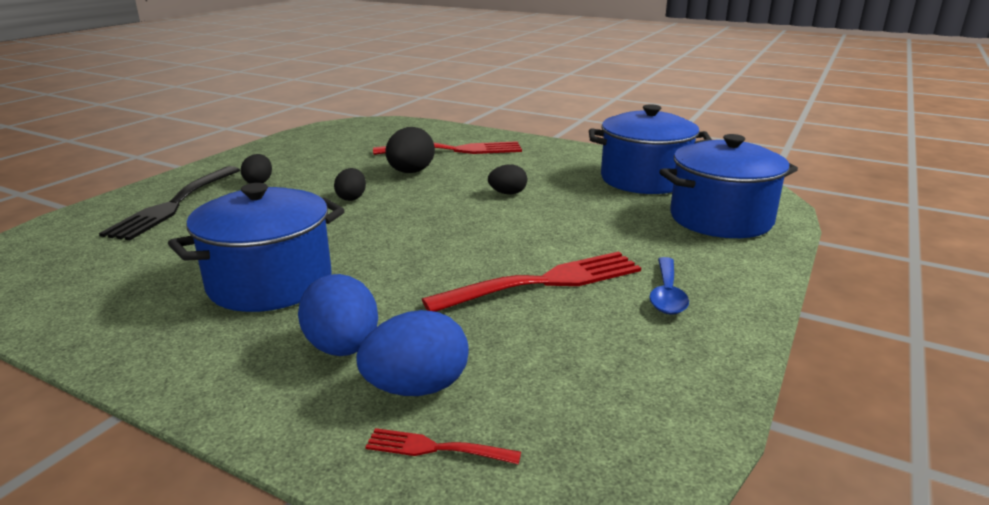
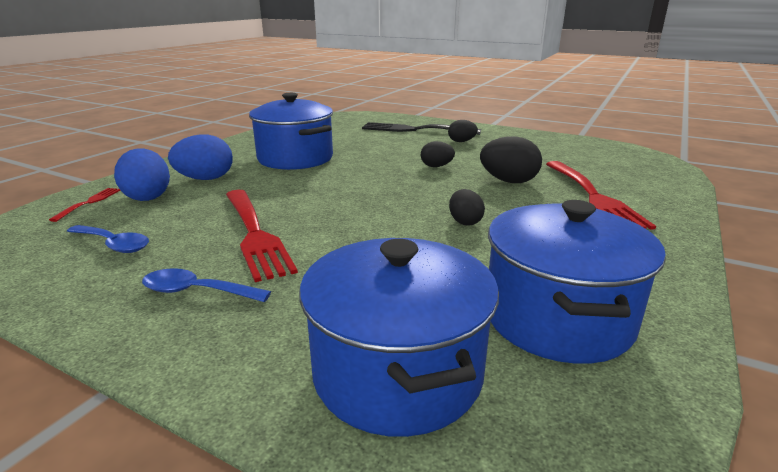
camera: 90 degrees right, 0 degrees up
none -> blue spoon [67,225,149,253]

